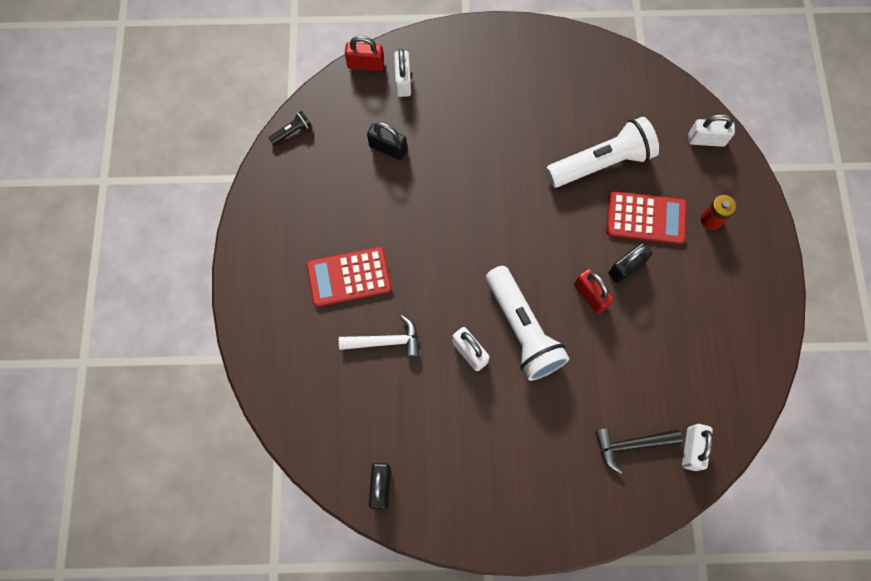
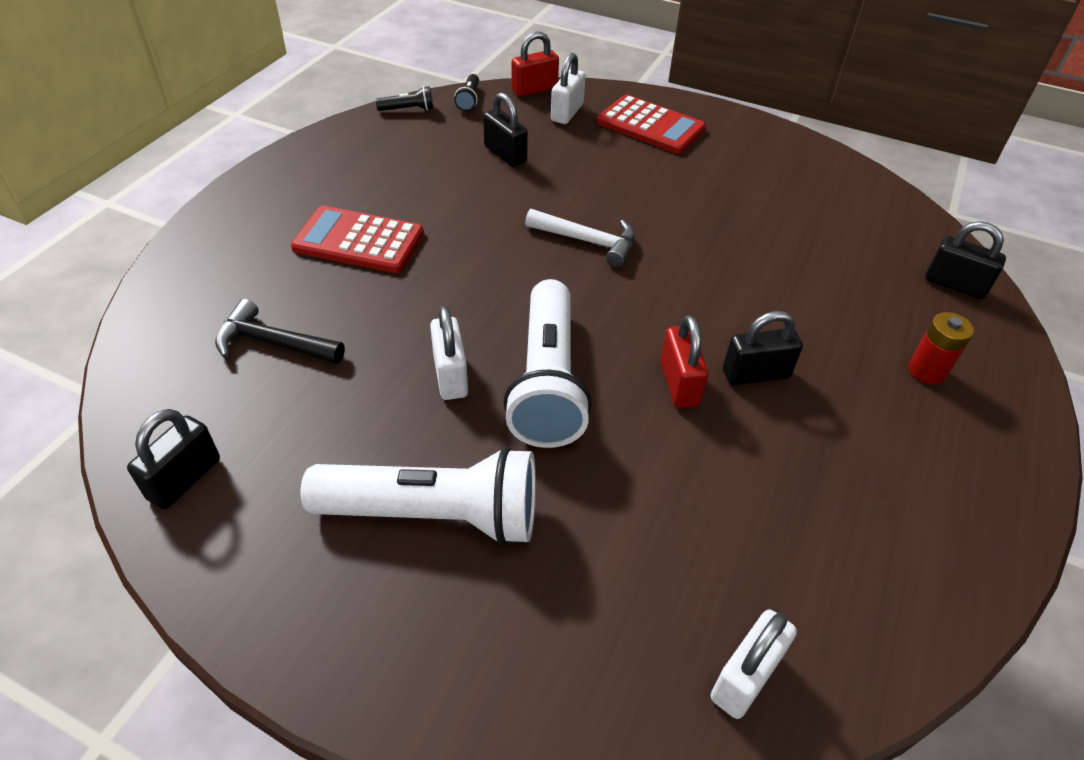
camera: 25 degrees right, 25 degrees down
white hammer [339,315,420,358] -> white hammer moved to [525,209,635,267]
red padlock [345,36,384,71] -> red padlock turned 60 degrees counterclockwise [512,32,559,97]
white flashlight [546,117,659,188] -> white flashlight moved to [301,447,536,545]
black hammer [595,428,682,474] -> black hammer moved to [215,299,345,364]
red calculator [606,191,687,244] -> red calculator moved to [597,95,706,154]
white padlock [689,114,735,147] -> black padlock [925,221,1006,299]
none -> black flashlight [454,74,479,111]

